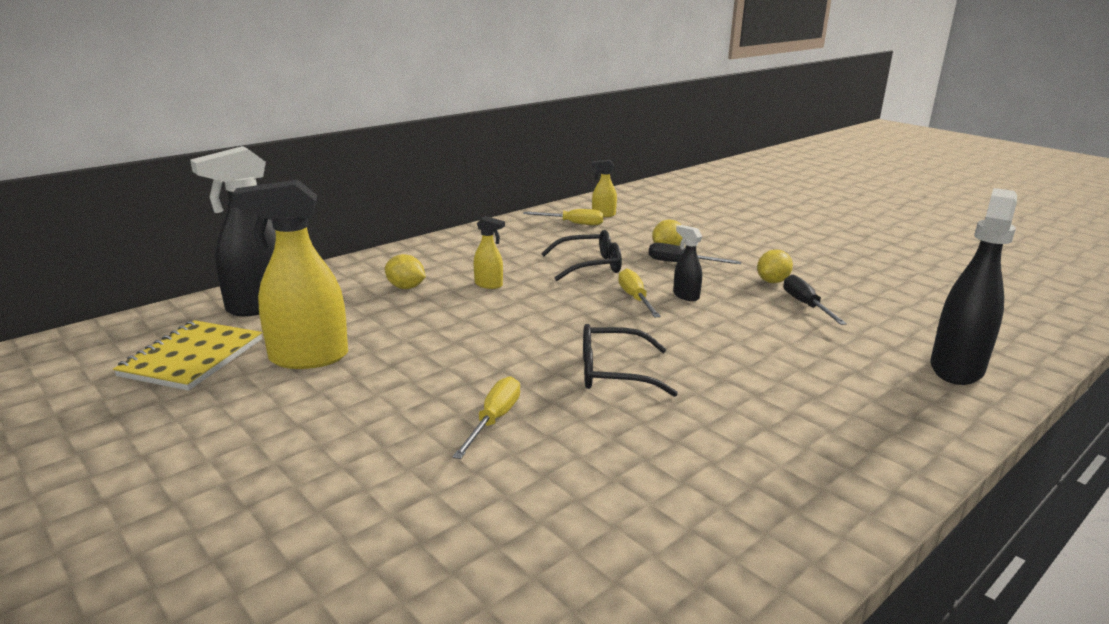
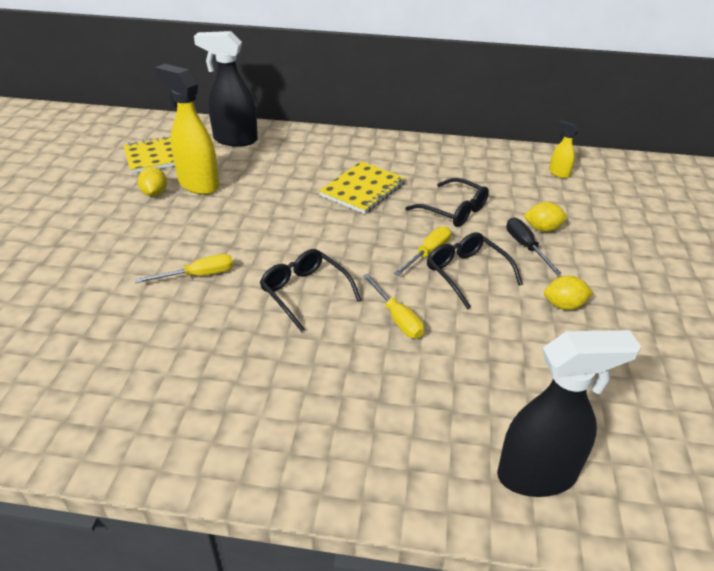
camera: 50 degrees right, 15 degrees up
yellow lemon [385,254,426,289] -> yellow lemon moved to [138,167,167,197]
yellow spray bottle [474,216,505,289] -> yellow notebook [319,161,406,214]
yellow screwdriver [523,209,604,225] -> yellow screwdriver moved to [363,274,424,339]
black spray bottle [673,225,702,301] -> black glasses [427,232,523,309]
black screwdriver [783,275,847,325] -> none

